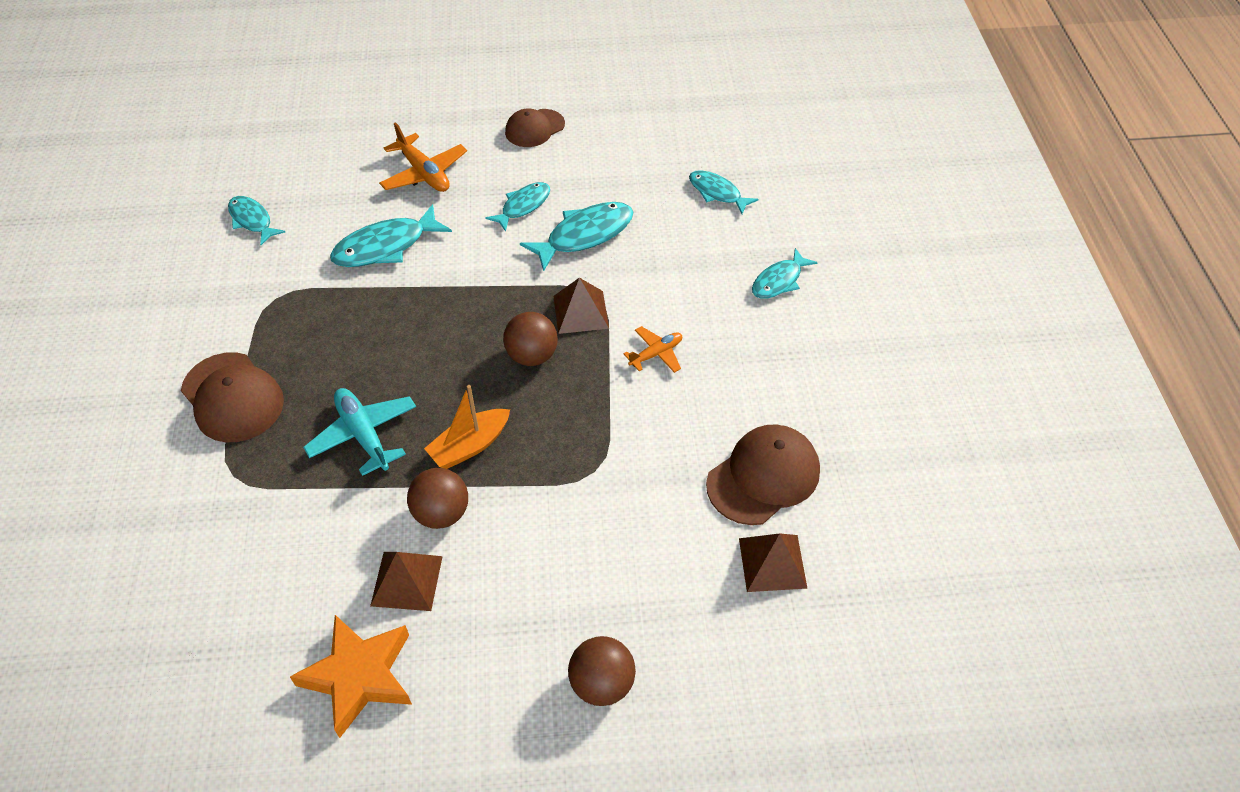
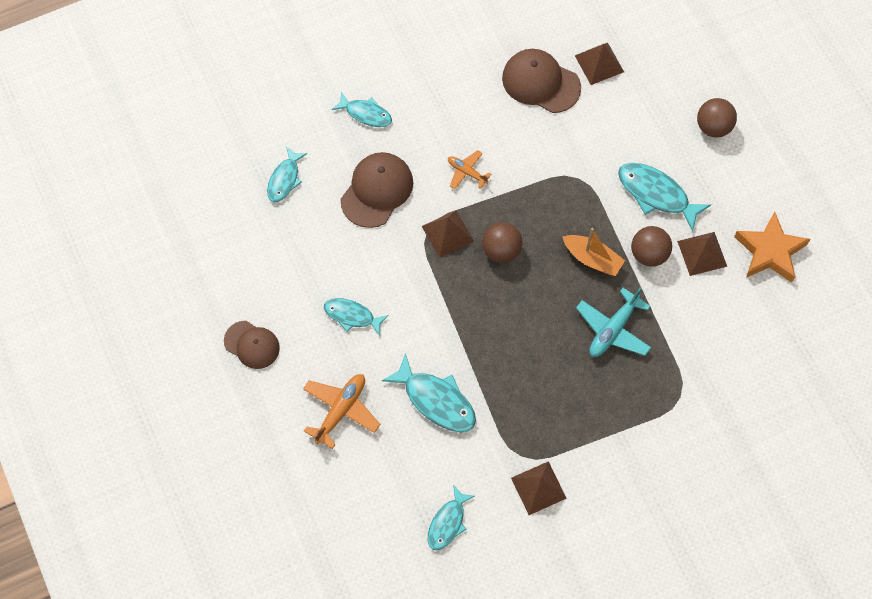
camera: 110 degrees left, 15 degrees up
brown cap [181,352,284,442] -> brown cap moved to [340,152,413,228]
turquoise fish [520,202,633,271] -> turquoise fish moved to [618,163,712,232]
none -> brown pyramid [511,461,567,515]

